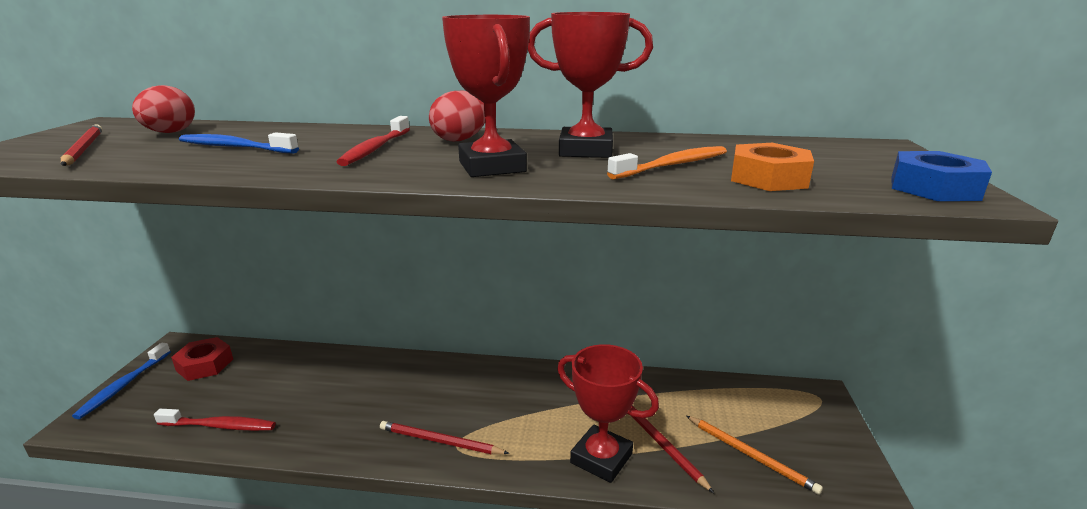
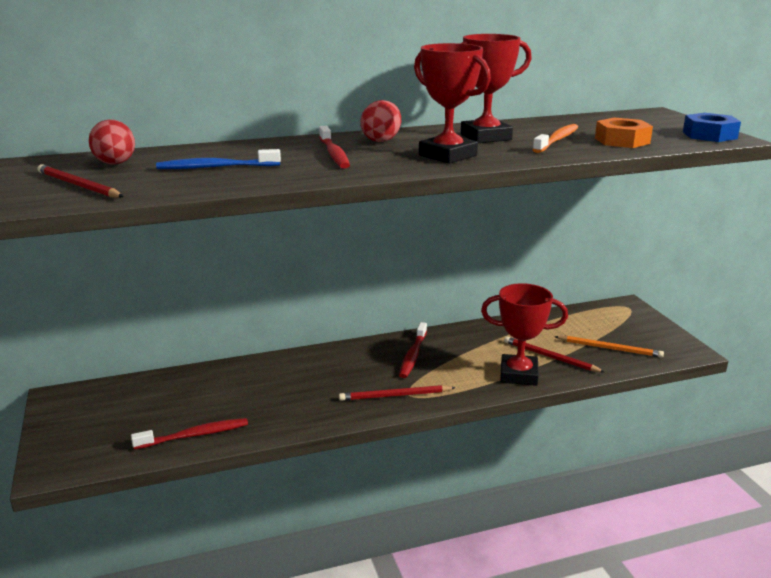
camera: 25 degrees left, 0 degrees up
blue toothbrush [72,343,171,419] -> none
red nut [171,337,233,381] -> none
none -> red toothbrush [399,322,427,378]

